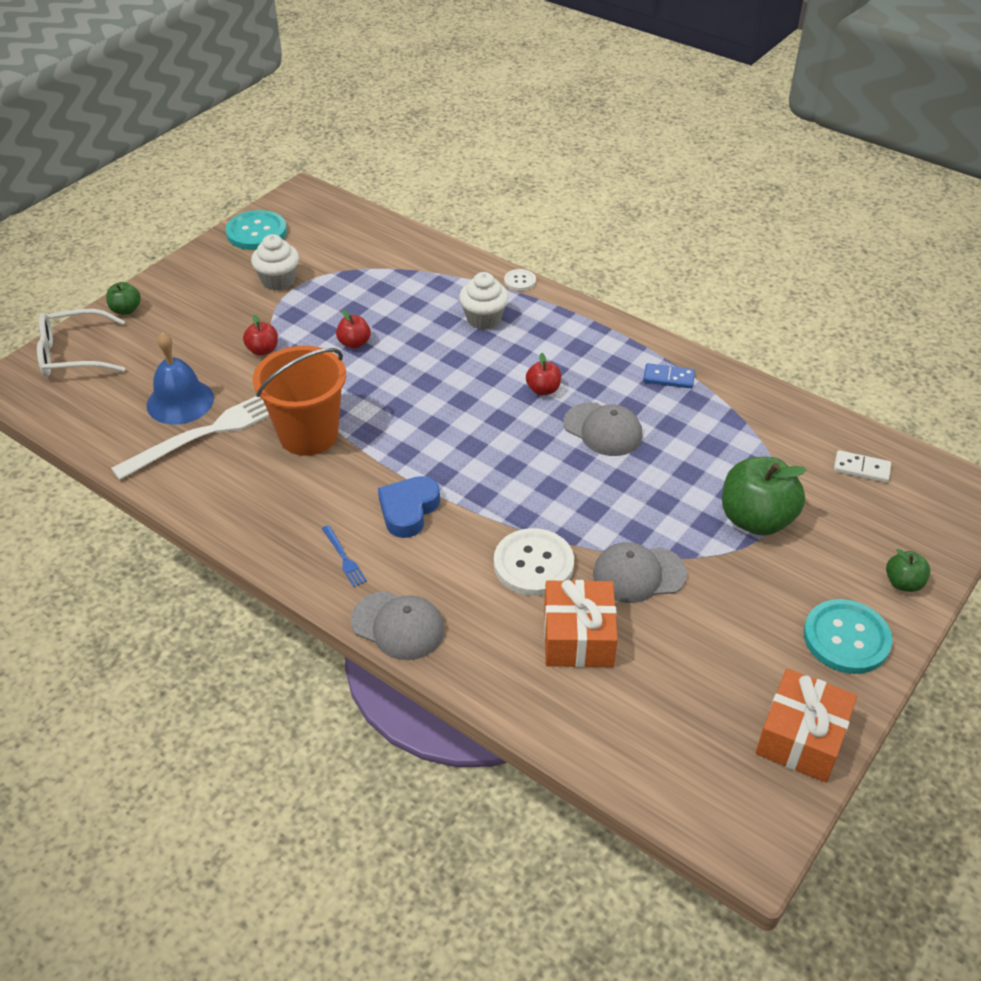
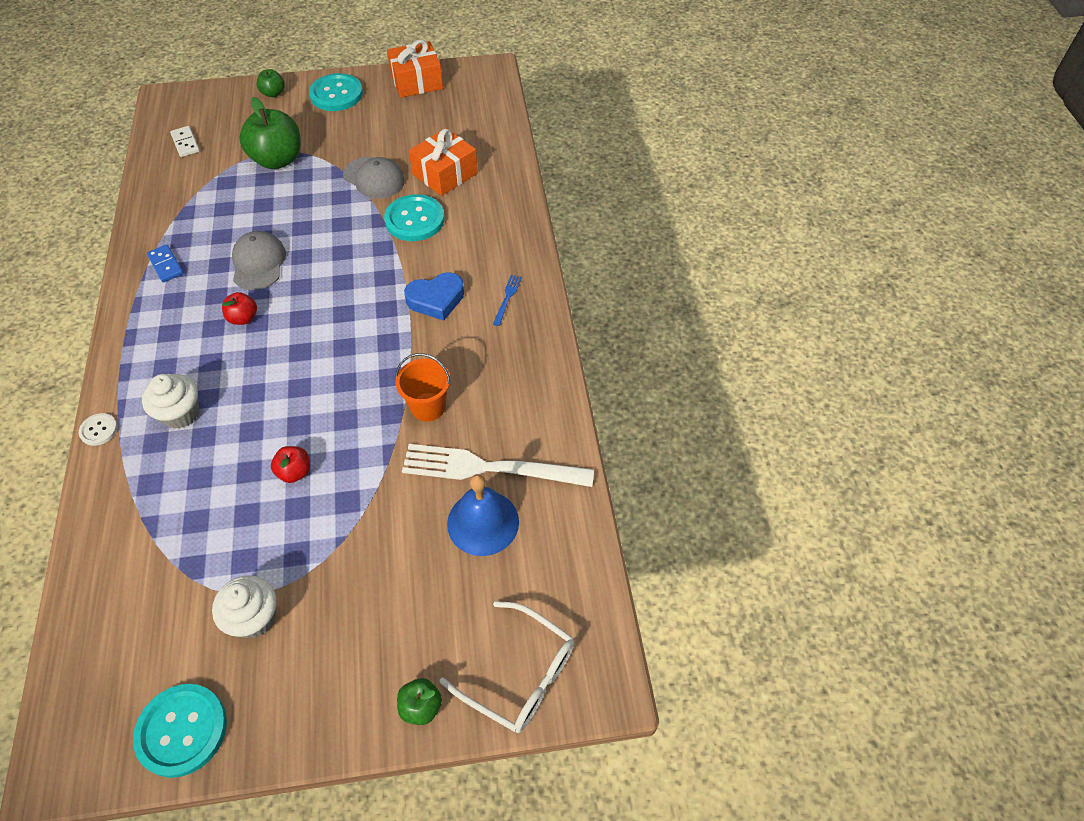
camera: 135 degrees left, 10 degrees up
red apple [243,315,278,356] -> none
orange bucket [253,346,346,456] -> orange bucket [396,353,451,422], size x0.61
grey cap [351,591,445,660] -> none
white button [494,528,574,596] -> turquoise button [384,194,444,241]

